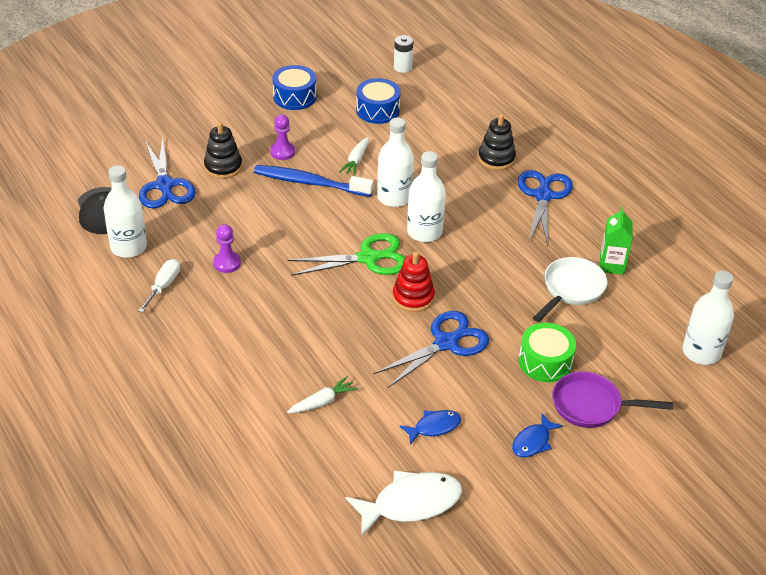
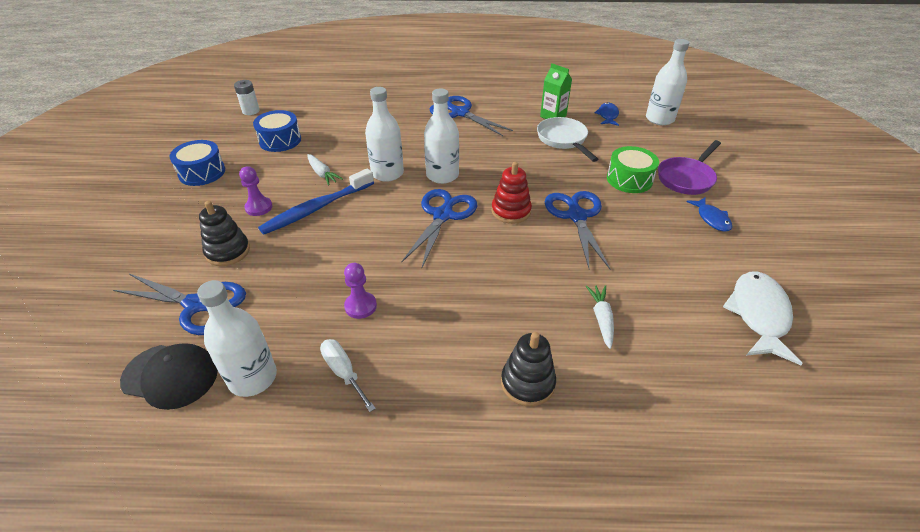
camera: 55 degrees left, 0 degrees up
green scissors [288,233,405,276] -> blue scissors [402,189,477,267]
blue fish [399,410,461,445] -> blue fish moved to [595,102,619,126]
black stacking toy [478,114,516,170] -> black stacking toy moved to [501,332,556,407]

